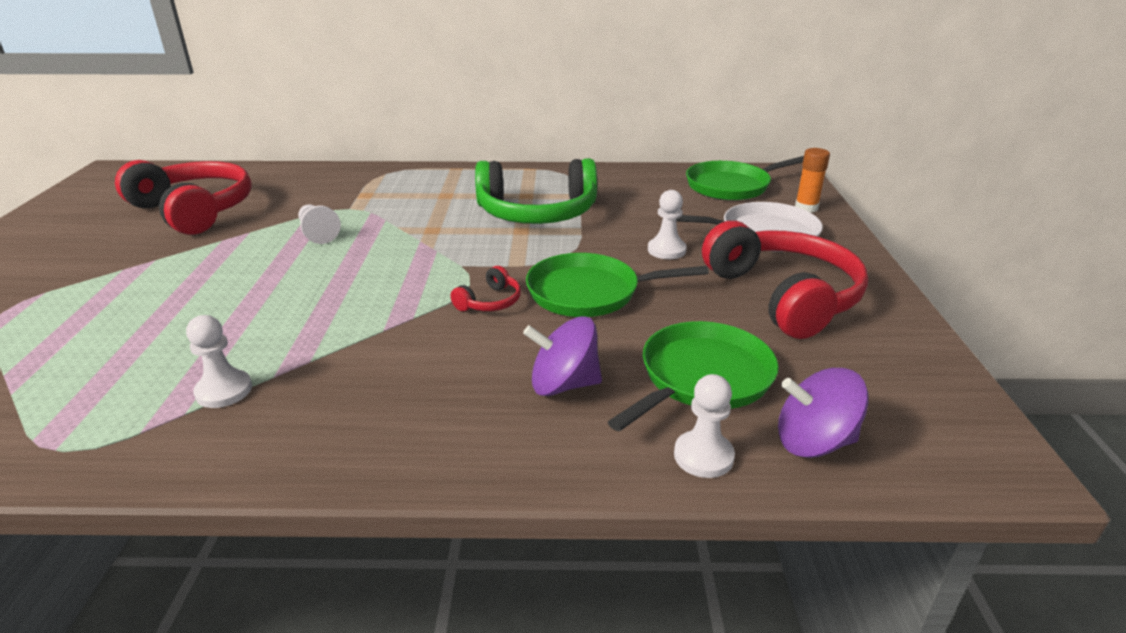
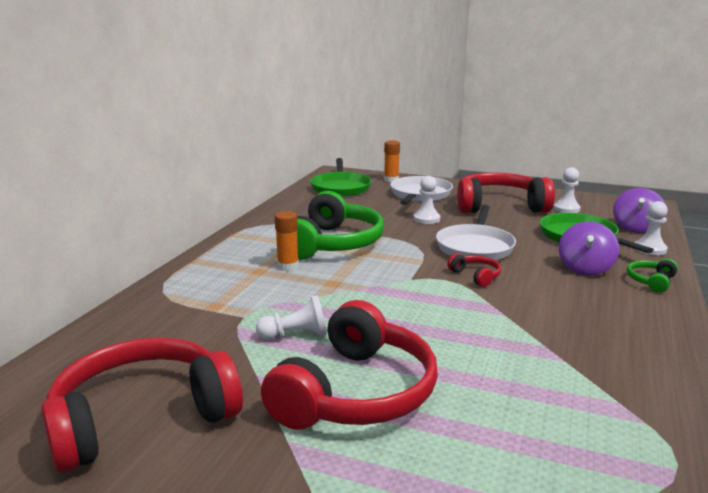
camera: 70 degrees left, 10 degrees down
white pawn [186,315,252,408] -> white pawn moved to [553,167,581,213]
green pan [526,253,709,317] -> white pan [436,205,516,260]
none -> red headphones [261,300,438,430]
none -> orange glue stick [275,211,299,271]
none -> green headphones [627,259,678,293]

